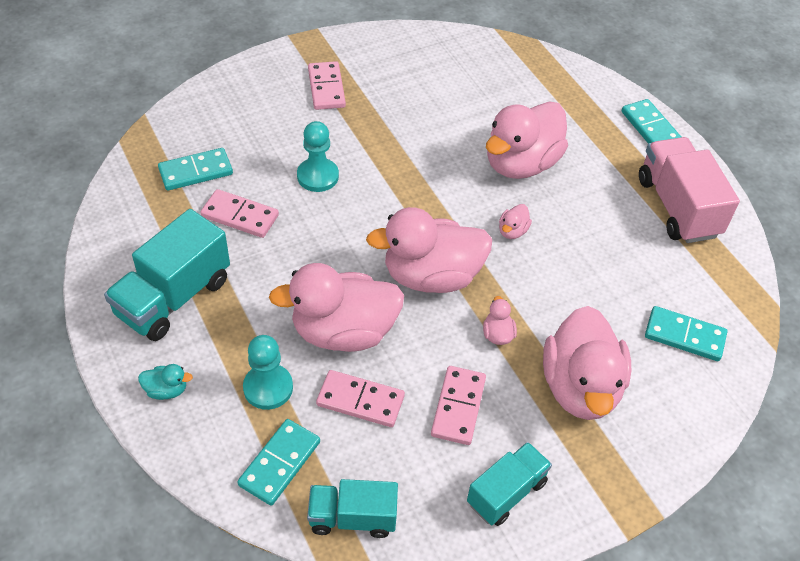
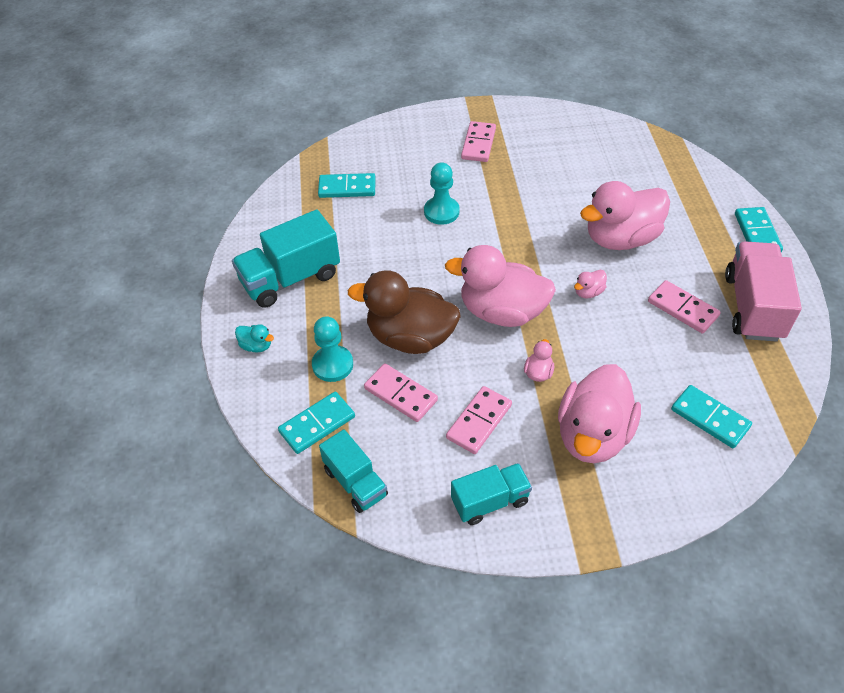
camera: 25 degrees right, 0 degrees up
pink domino [200,189,279,238] -> pink domino moved to [648,280,721,333]
pink duck [269,263,404,352] -> brown duck [348,270,461,354]
turquoise truck [307,479,398,538] -> turquoise truck turned 150 degrees counterclockwise [319,430,388,513]

